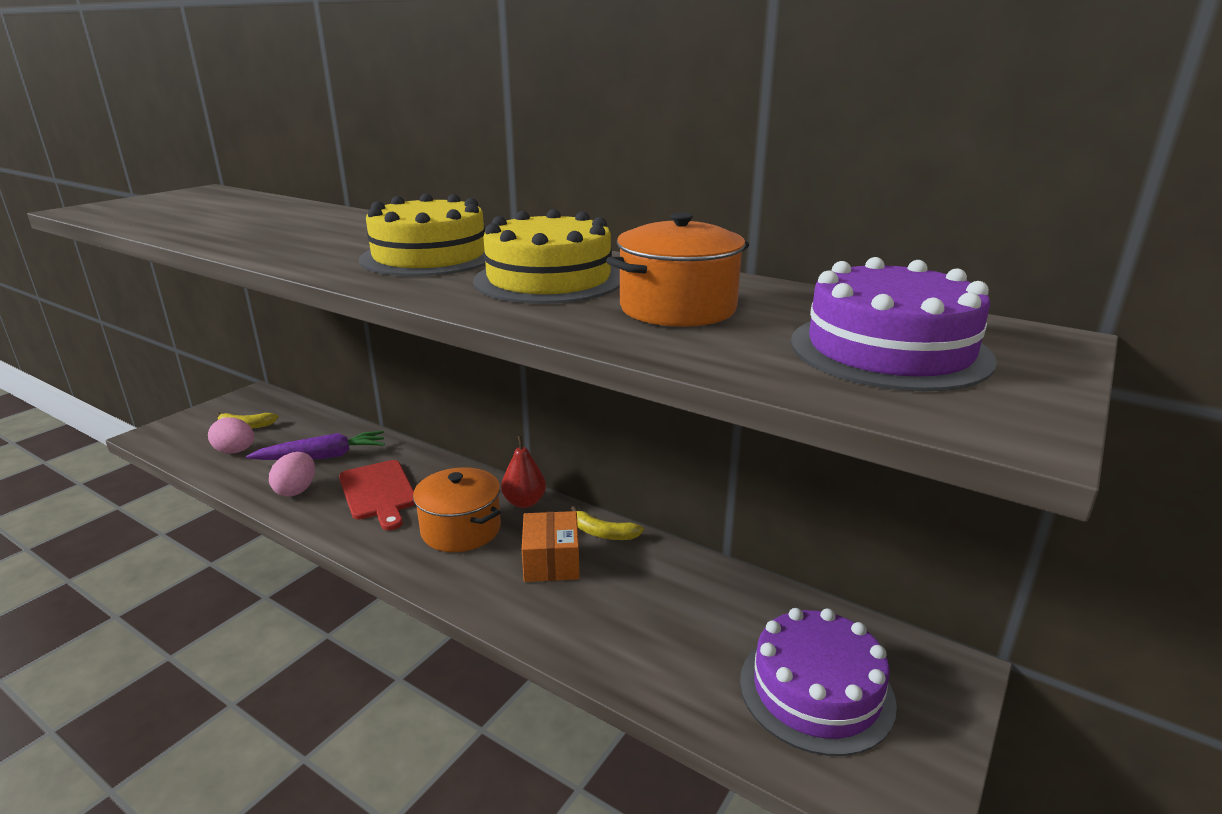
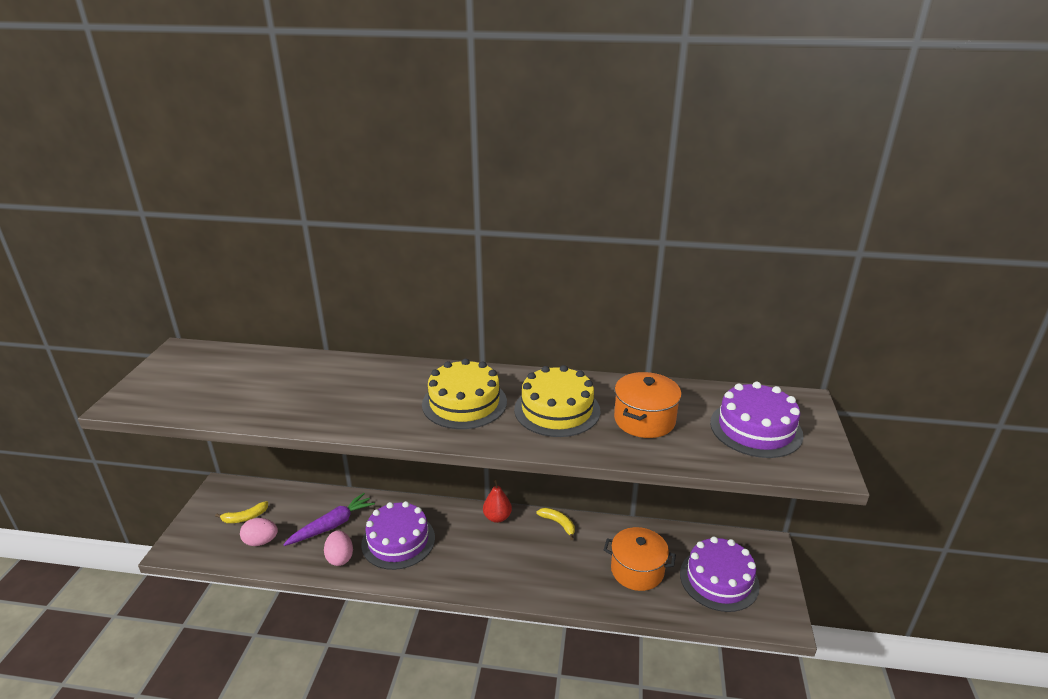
camera: 25 degrees left, 5 degrees up
red cutting board [339,460,415,530] -> purple cake [361,501,435,570]
orange pot [413,467,501,552] -> orange pot moved to [604,527,676,591]
orange box [522,511,579,582] -> none
yellow banana [571,506,644,540] -> yellow banana turned 135 degrees counterclockwise [536,508,575,540]

